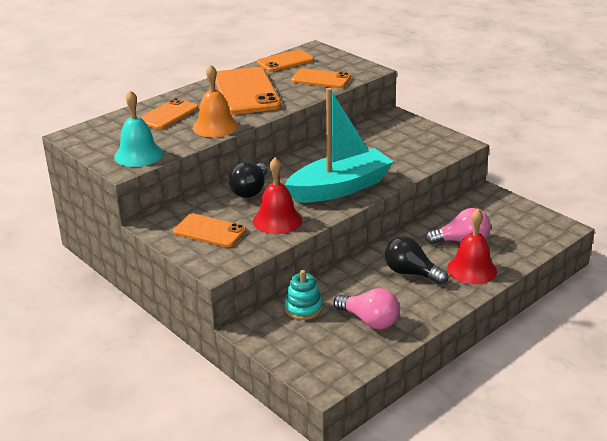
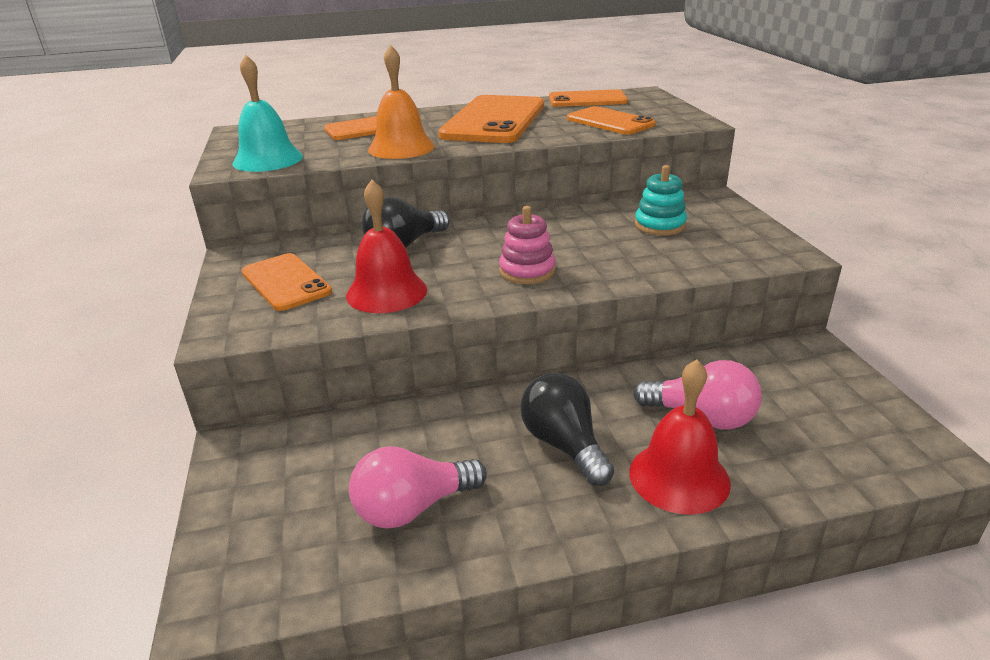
camera: 30 degrees right, 0 degrees up
turquoise boat [285,88,394,203] -> pink stacking toy [499,206,556,284]
turquoise stacking toy [285,270,323,320] -> turquoise stacking toy moved to [635,165,687,235]
pink light bulb [333,288,400,329] -> pink light bulb turned 90 degrees clockwise [349,446,487,529]

